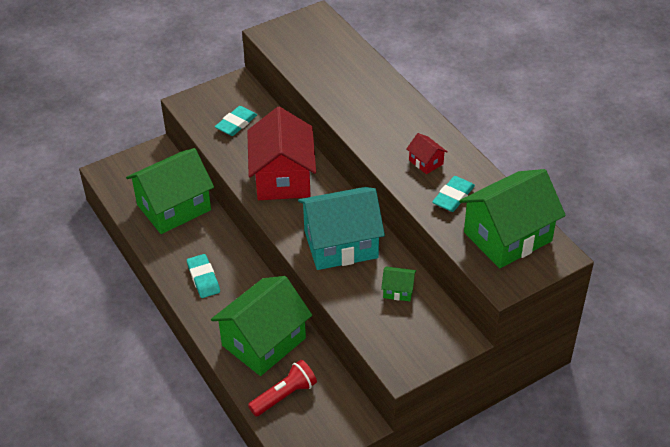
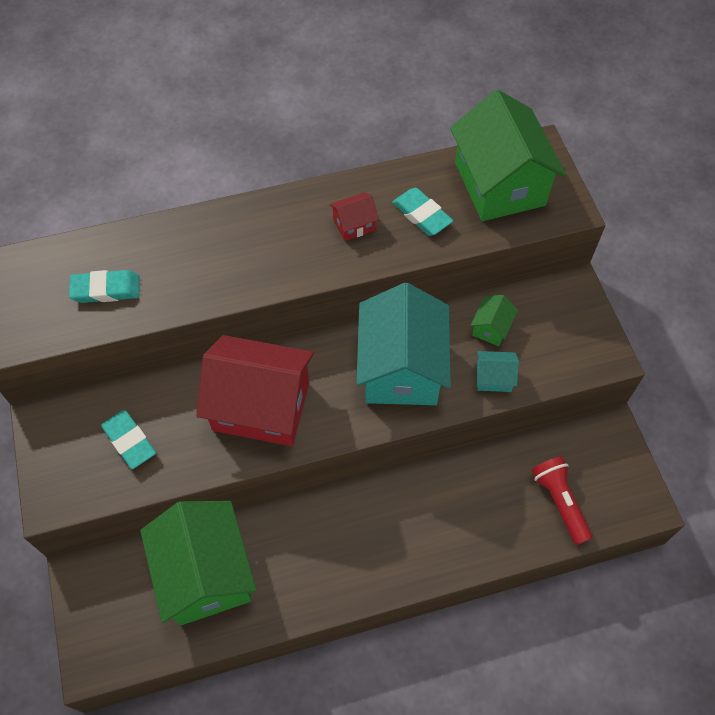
camera: 75 degrees left, 15 degrees up
turquoise eraser [187,254,220,298] -> turquoise eraser moved to [69,270,140,303]
green house [211,276,312,376] -> none
none -> turquoise house [477,351,519,392]

